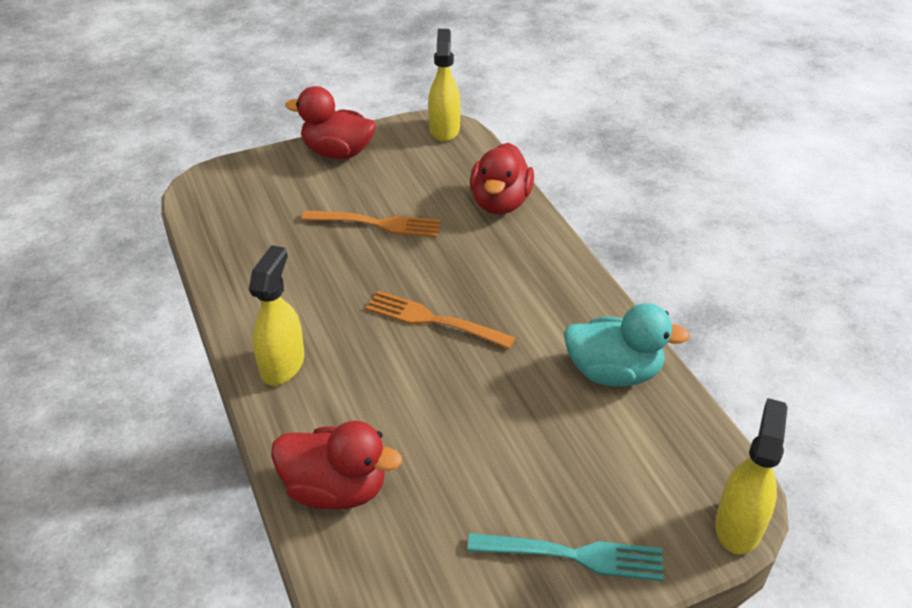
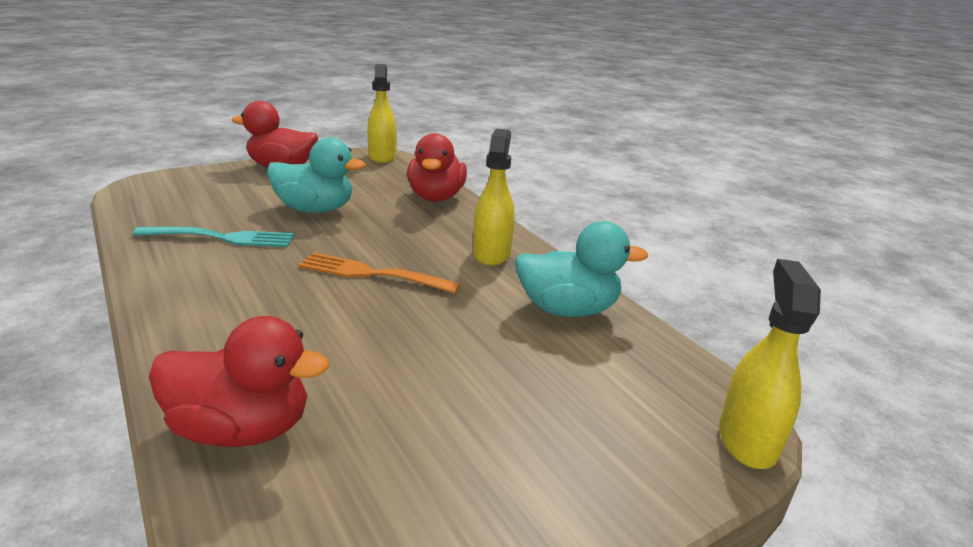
camera: 10 degrees left, 15 degrees down
yellow spray bottle [249,245,304,386] -> yellow spray bottle moved to [473,129,515,266]
orange fork [301,210,441,237] -> turquoise duck [267,137,366,213]
turquoise fork [467,533,664,581] -> turquoise fork moved to [132,227,295,247]

